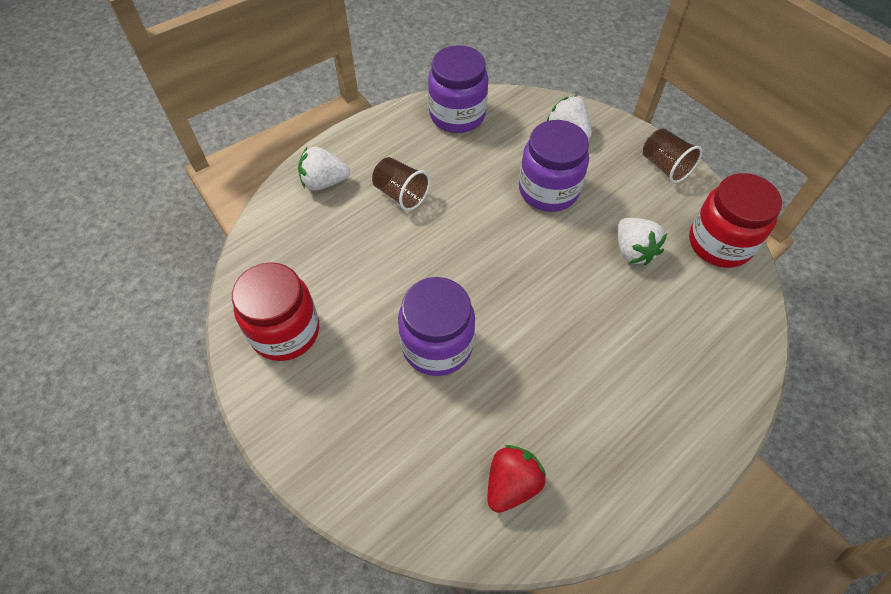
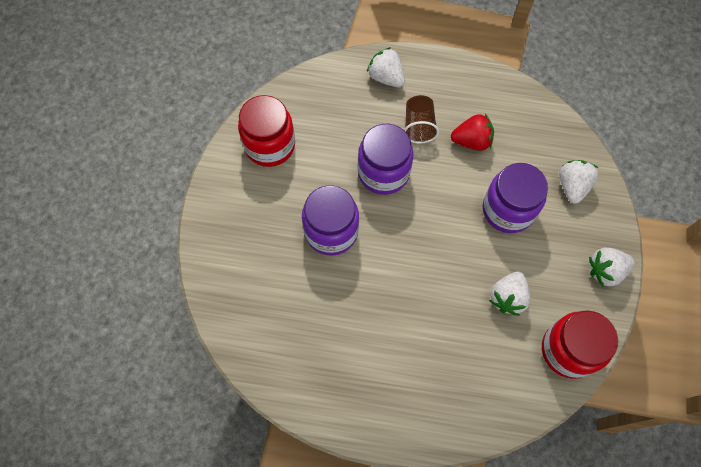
camera: 50 degrees right, 10 degrees up
purple jar [428,45,488,133] -> purple jar moved to [358,124,414,195]
red strawberry [488,445,546,513] -> red strawberry moved to [451,114,494,151]
brown cup [643,128,702,183] -> white strawberry [589,248,635,287]

